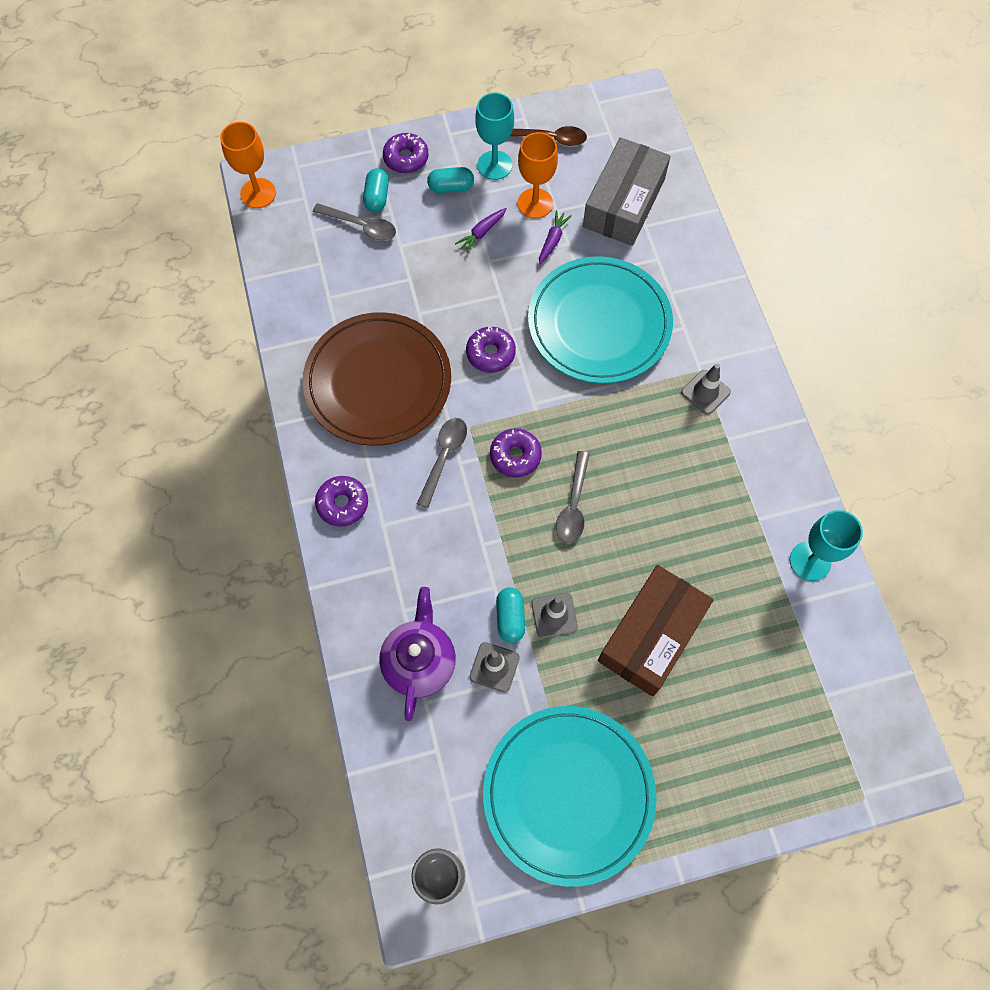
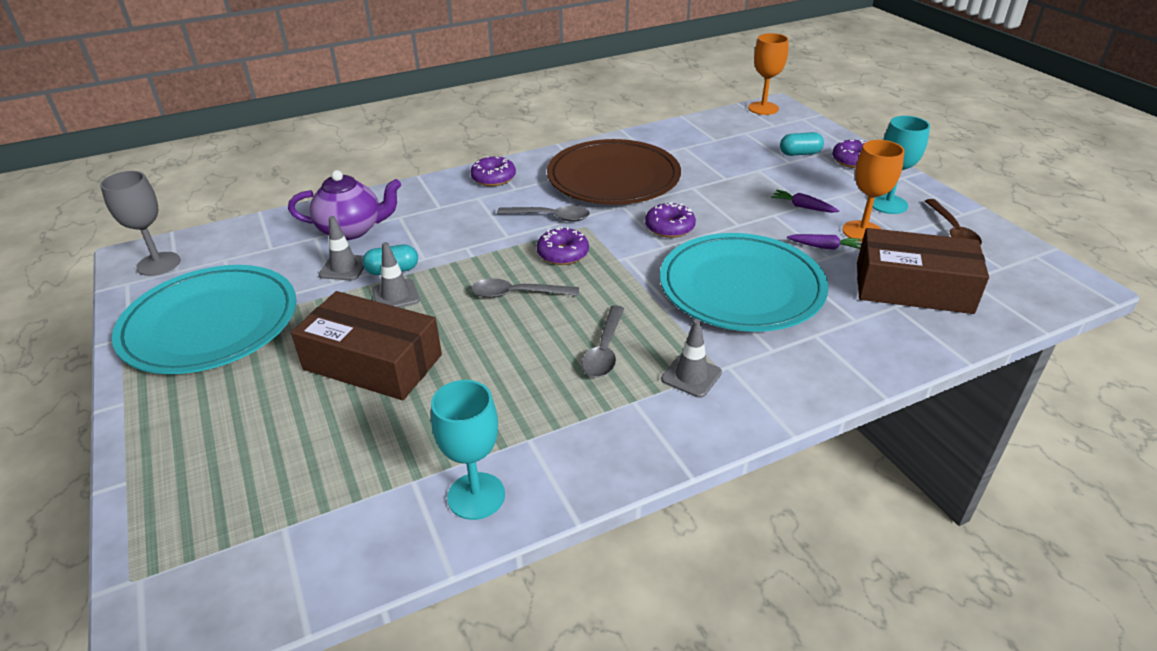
camera: 80 degrees right, 30 degrees down
grey spoon [313,203,396,241] -> grey spoon moved to [582,305,624,377]
turquoise capsule [427,167,474,193] -> none
grey box [583,137,671,246] -> brown box [857,228,989,314]

